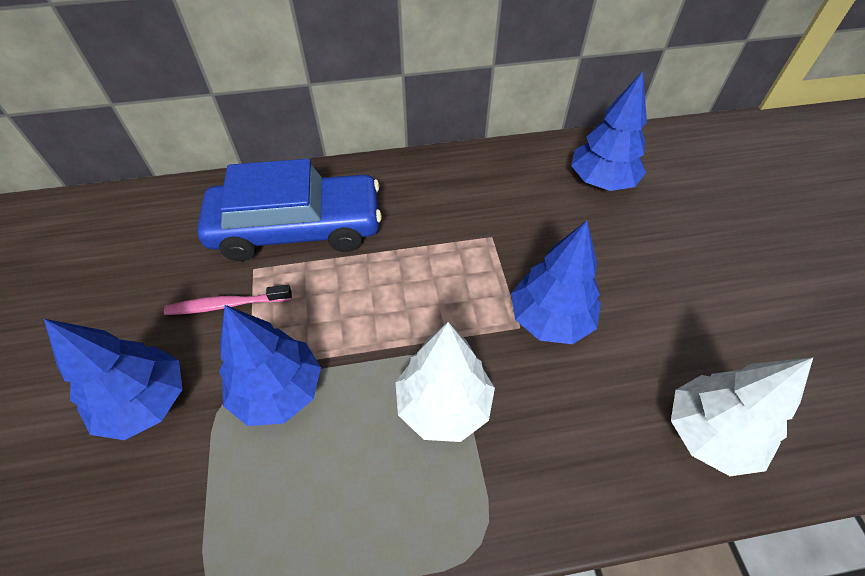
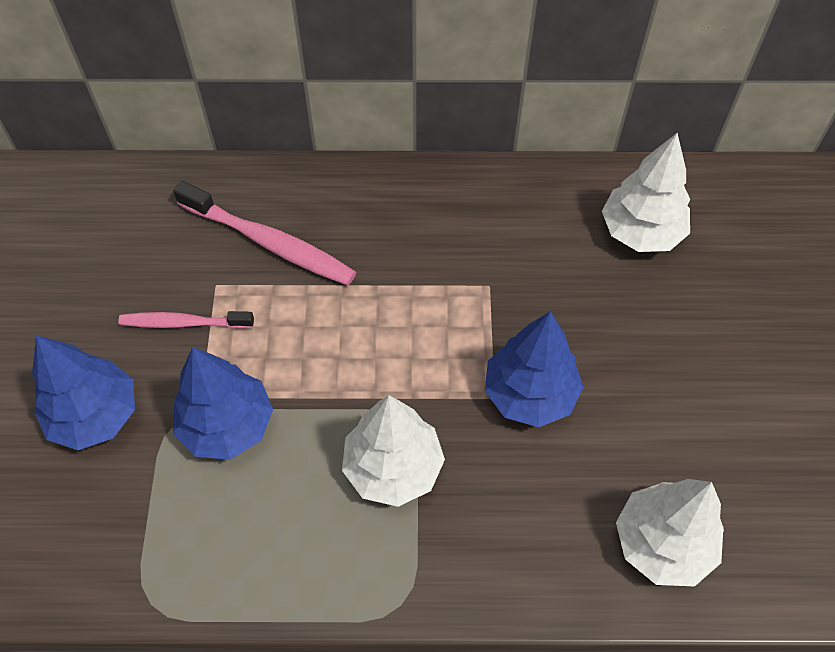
camera: 10 degrees right, 5 degrees up
blue car [197,159,382,261] -> pink toothbrush [173,181,356,285]
blue tree [571,71,647,191] -> white tree [602,133,690,252]

